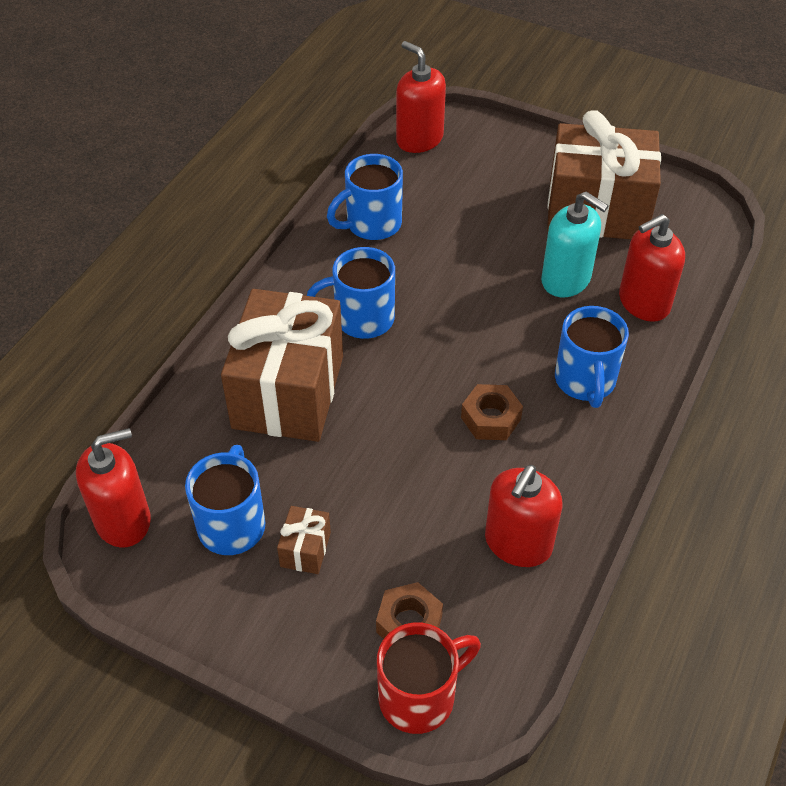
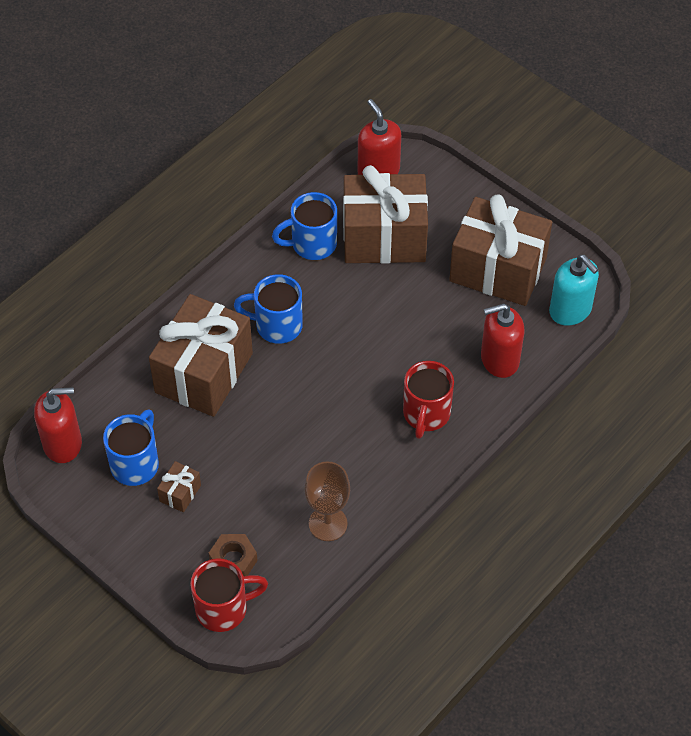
camera: 15 degrees right, 5 degrees up
brown nut [461,384,523,440] -> none
red soap dispenser [485,465,562,567] -> brown goblet [305,461,350,541]
turquoise soap dispenser [541,192,608,297] -> turquoise soap dispenser moved to [549,255,599,326]
blue mug [555,306,629,408] -> red mug [403,361,454,439]
none -> brown gift [343,165,428,264]

